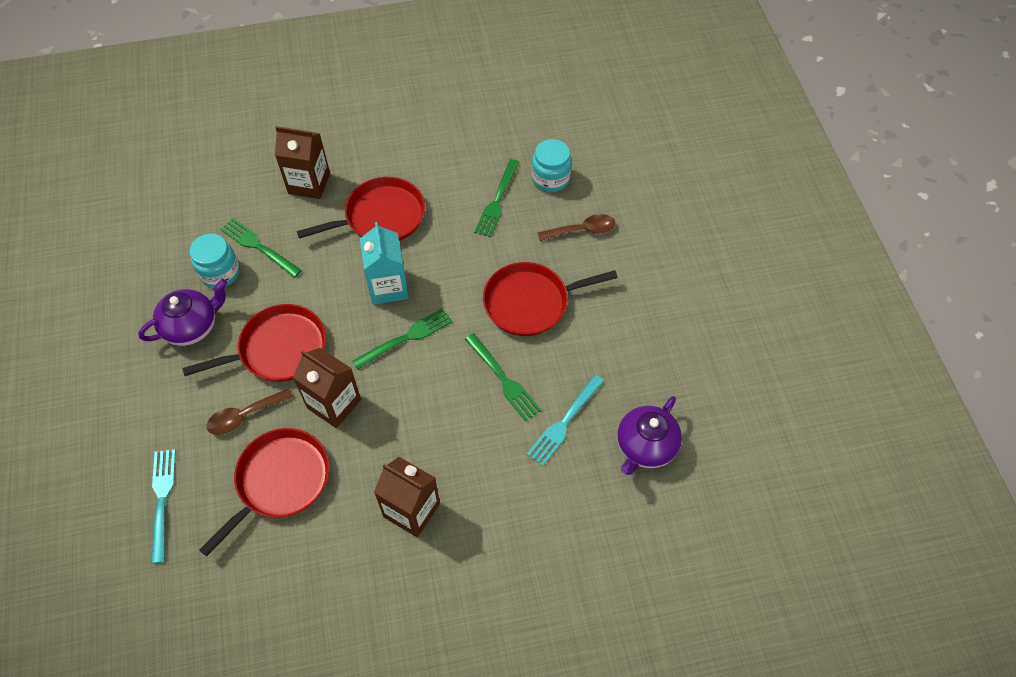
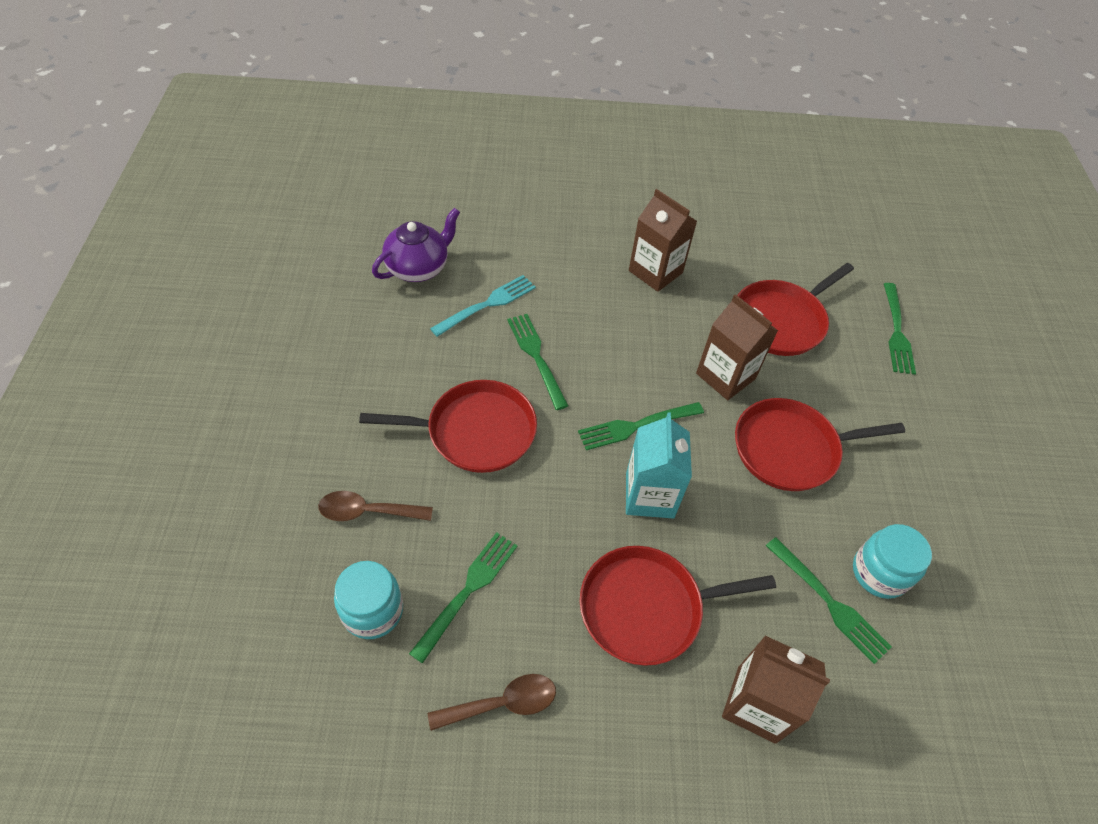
camera: 170 degrees left, 5 degrees down
purple teapot [138,279,227,346] -> none
turquoise fork [151,449,176,564] -> green fork [884,283,916,375]
brown spoon [206,388,293,435] -> brown spoon moved to [428,674,556,731]

